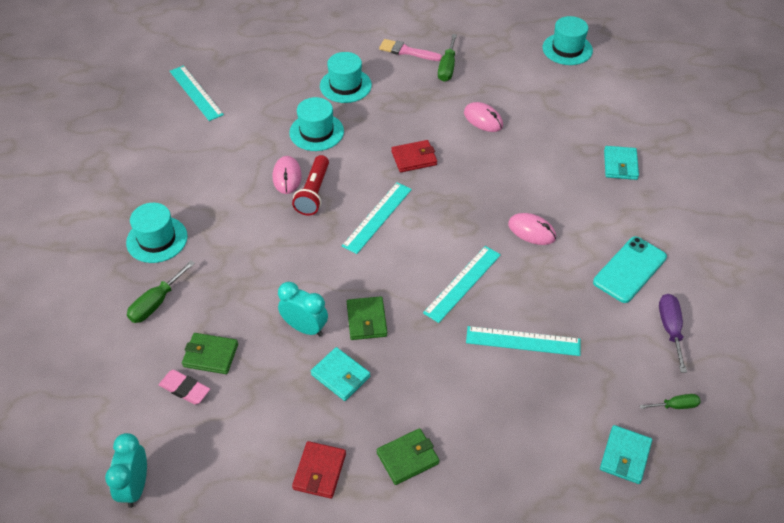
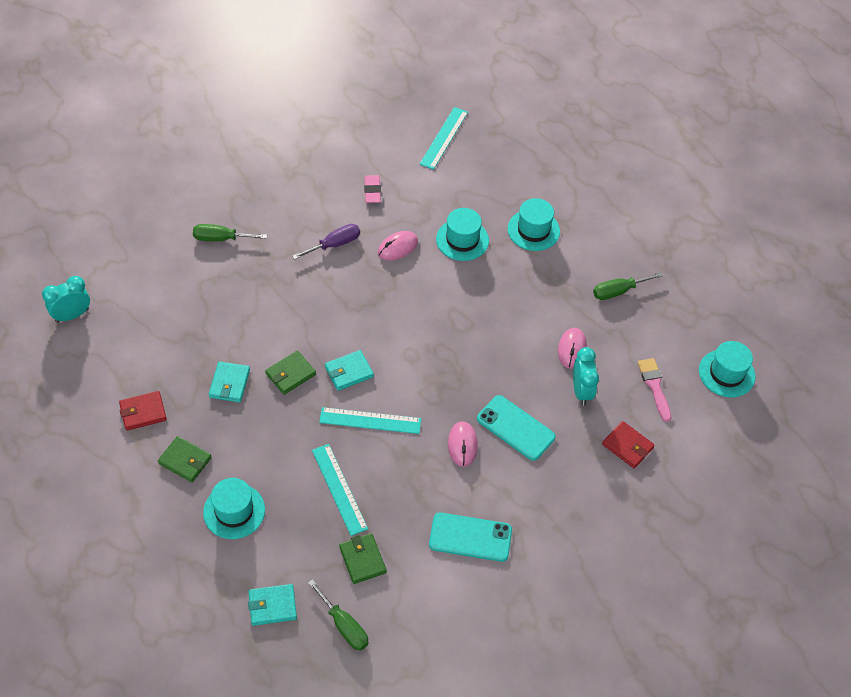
camera: 55 degrees right, 5 degrees up
turquoise hat [126,203,188,263] -> turquoise hat moved to [203,478,265,539]
pink eraser [159,370,210,405] -> pink eraser moved to [364,175,381,203]
green wallet [182,333,238,374] -> green wallet moved to [339,533,387,584]
turquoise clock [278,282,328,337] -> turquoise clock moved to [573,347,599,406]
red flashlight [292,155,329,216] -> none
turquoise ruler [342,182,412,254] -> none
pink brush [379,39,442,61] -> pink brush moved to [638,358,671,422]
red wallet [391,140,437,172] -> red wallet moved to [602,421,655,468]
turquoise wallet [604,146,639,180] -> turquoise wallet moved to [325,350,374,391]
green screwdriver [639,394,701,409] -> green screwdriver [308,579,368,651], size x1.57
purple screwdriver [659,294,687,373] -> purple screwdriver moved to [292,224,360,260]
none -> turquoise phone [477,395,556,461]

